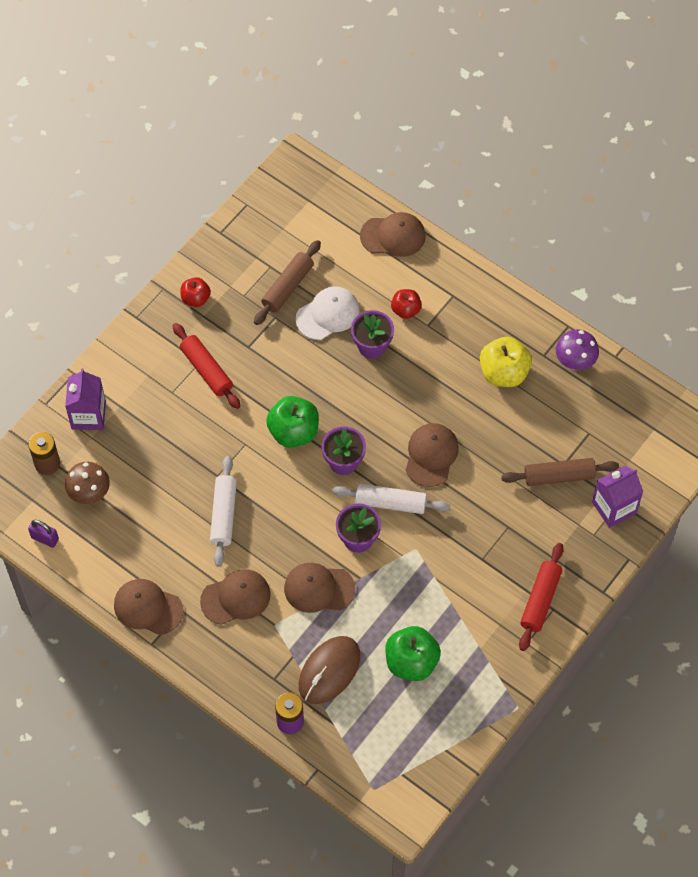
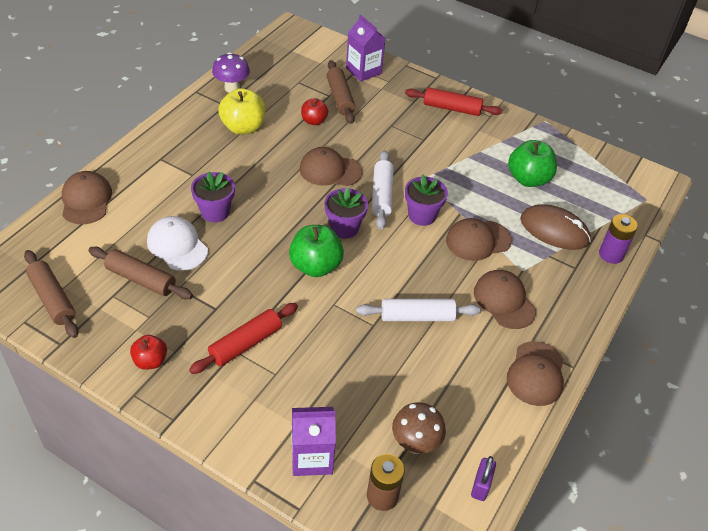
camera: 100 degrees left, 15 degrees down
brown cap [284,563,355,613] -> brown cap turned 75 degrees clockwise [446,218,512,261]
red apple [391,289,422,319] -> red apple moved to [301,98,328,125]
none -> brown rolling pin [24,250,79,338]

